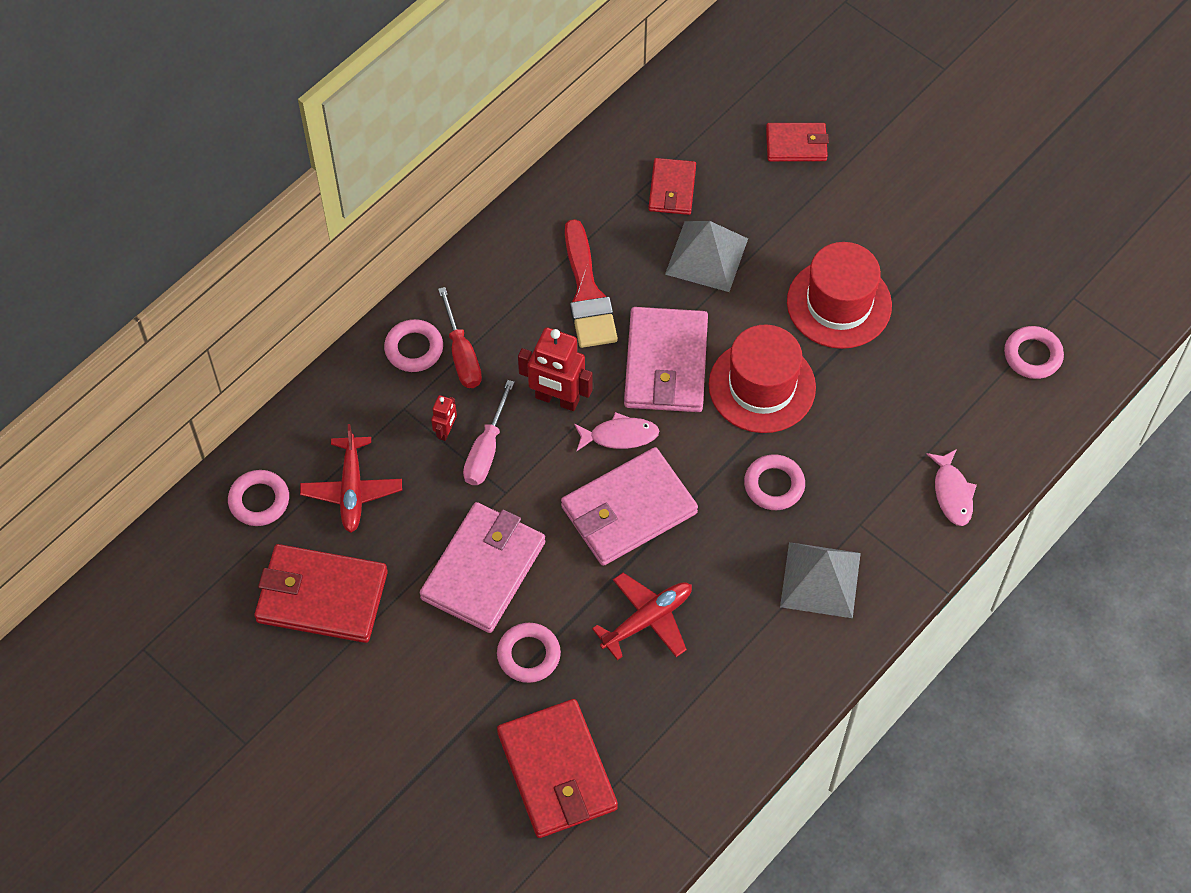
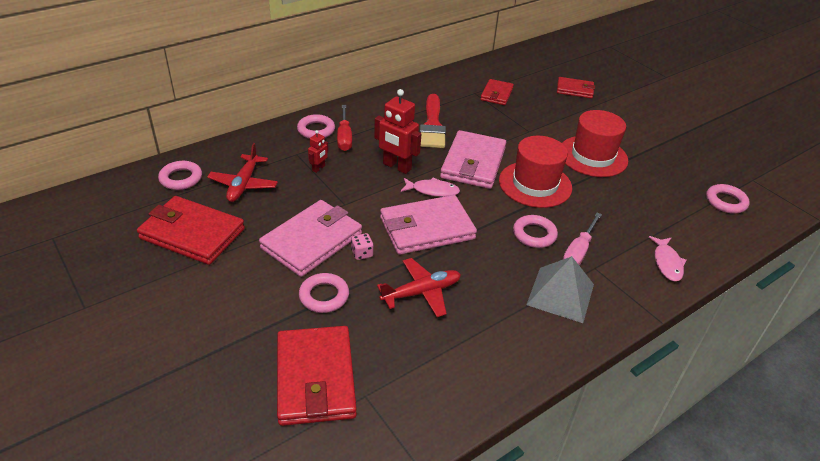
camera: 10 degrees right, 20 degrees down
pink screwdriver [463,380,514,485] -> pink screwdriver moved to [563,213,602,266]
grey pyramid [665,221,748,292] -> none
none -> pink dice [351,233,373,260]

